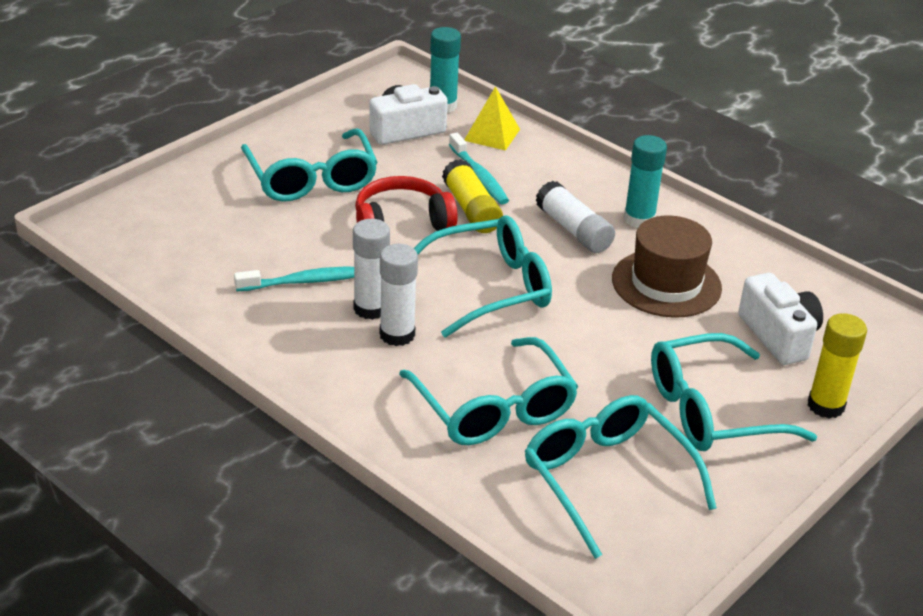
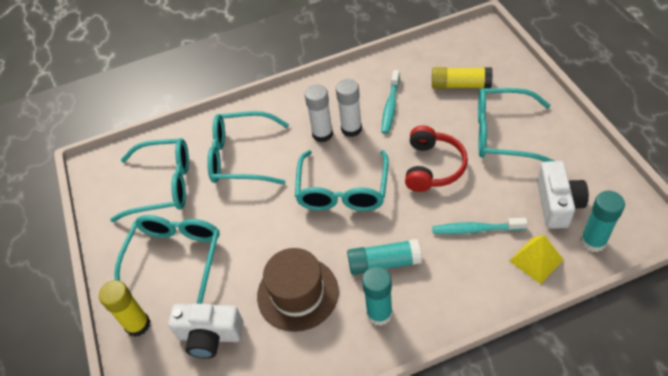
camera: 125 degrees right, 15 degrees up
yellow glue stick [442,159,503,233] -> yellow glue stick moved to [432,67,493,88]
white glue stick [535,181,615,253] -> turquoise glue stick [347,239,422,275]

